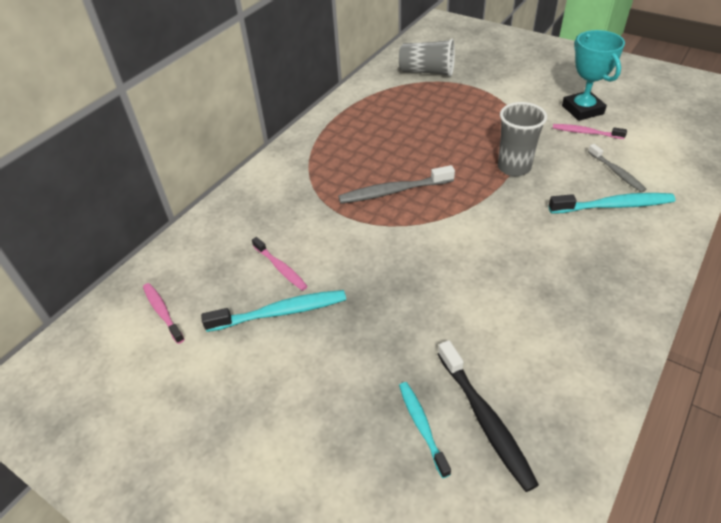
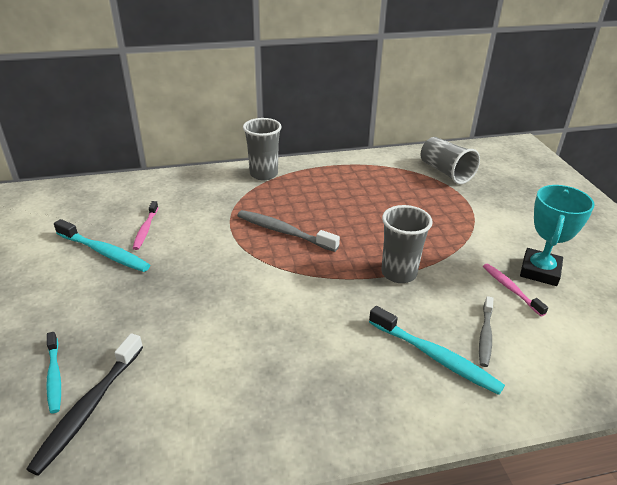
camera: 40 degrees right, 10 degrees down
pink toothbrush [143,283,185,344] -> none
turquoise toothbrush [399,382,451,478] -> turquoise toothbrush turned 135 degrees clockwise [46,332,61,413]
none -> grey cup [243,118,282,180]

